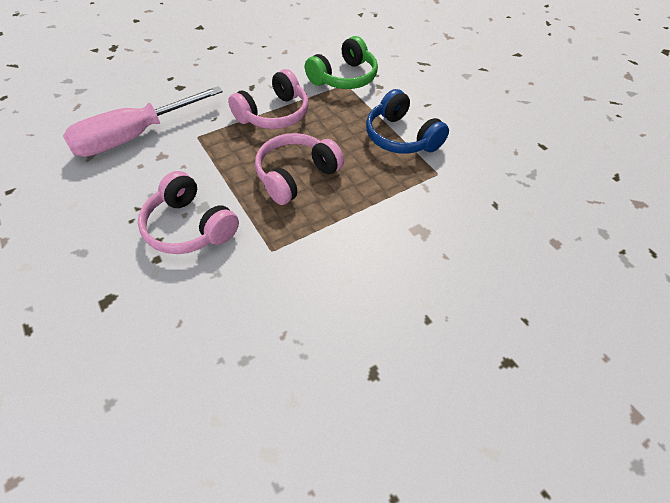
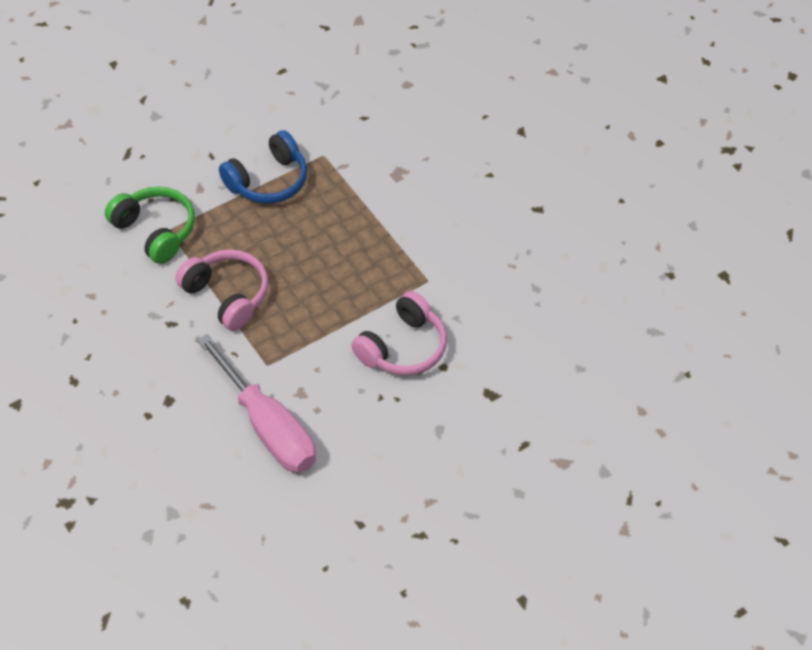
camera: 90 degrees left, 0 degrees up
pink headphones [255,133,344,205] -> none

